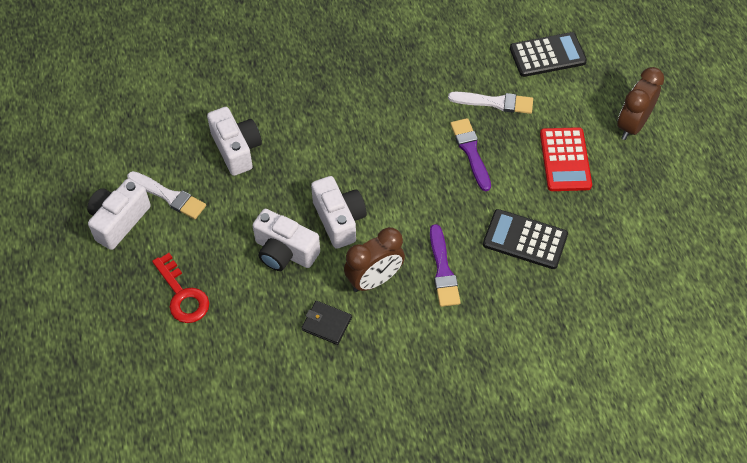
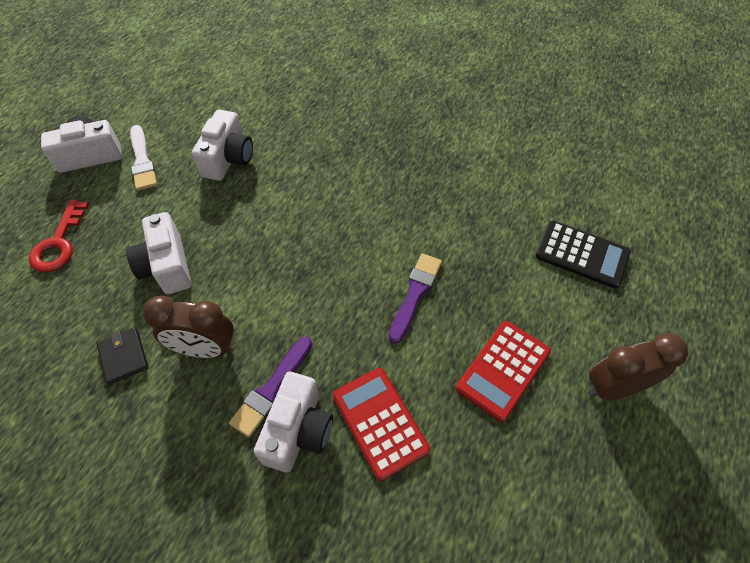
camera: 40 degrees right, 0 degrees up
white camera [311,176,367,249] -> white camera moved to [254,372,333,472]
white brush [448,92,533,114] -> none
black calculator [483,209,568,269] -> red calculator [333,368,430,481]

